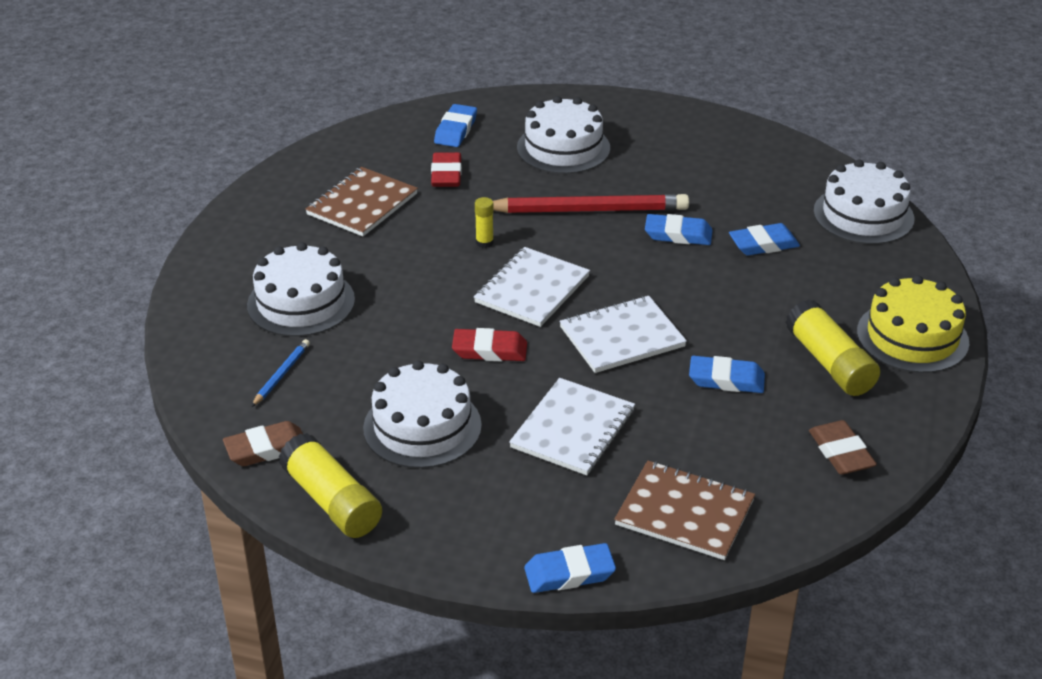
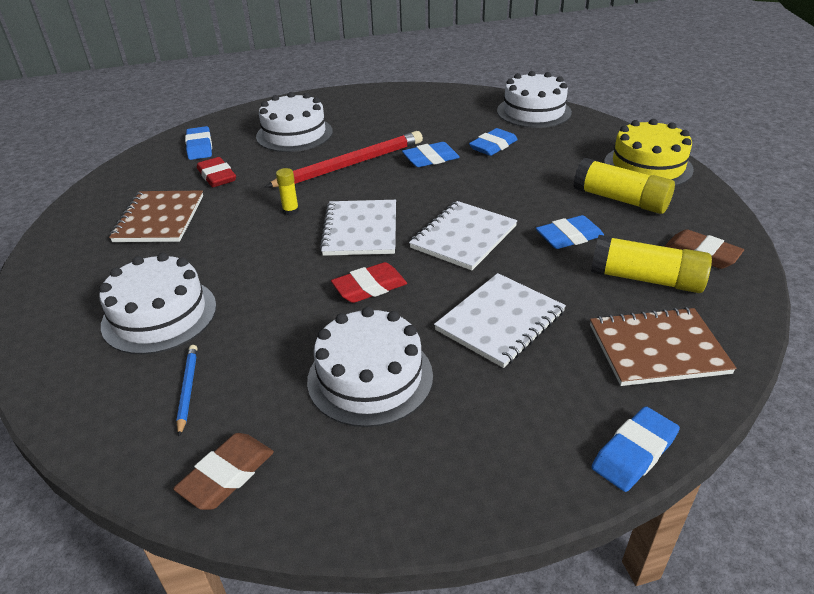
camera: 30 degrees left, 0 degrees up
yellow glue stick [279,433,382,538] -> yellow glue stick moved to [591,235,712,293]
white notebook [509,378,635,475] -> white notebook turned 45 degrees clockwise [434,273,566,368]

